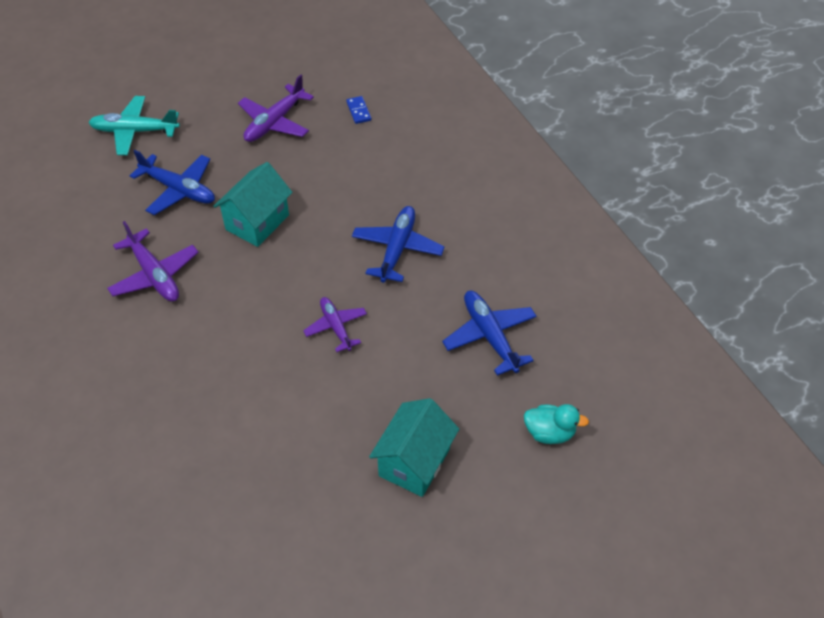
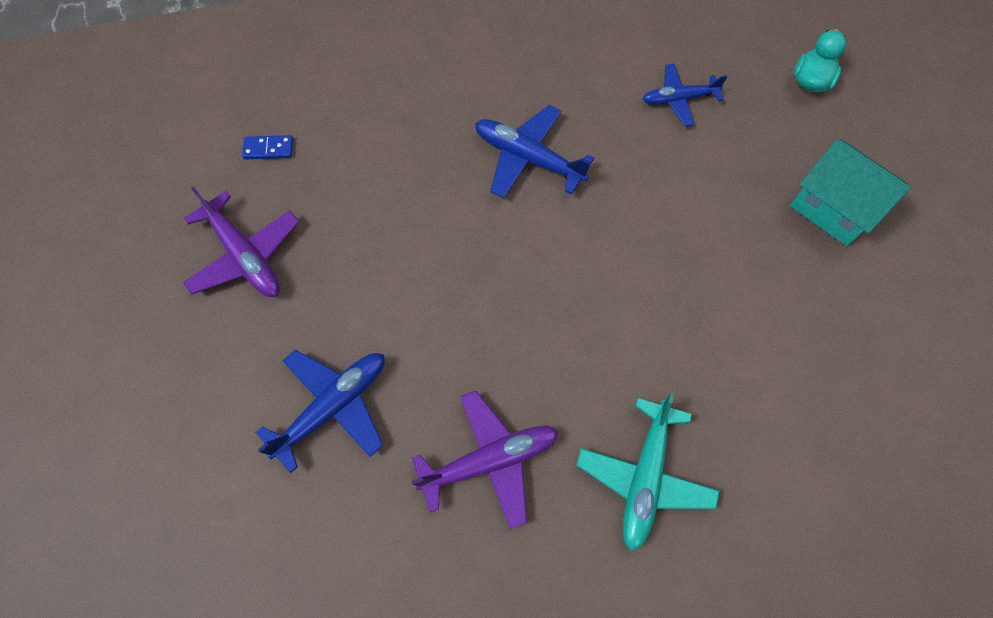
camera: 75 degrees left, 15 degrees up
turquoise plane [88,96,180,155] -> turquoise plane moved to [576,393,720,551]
turquoise house [213,162,293,247] -> none
purple plane [303,297,367,352] -> none
blue plane [442,291,537,376] -> blue plane [643,63,727,126], size x0.67

